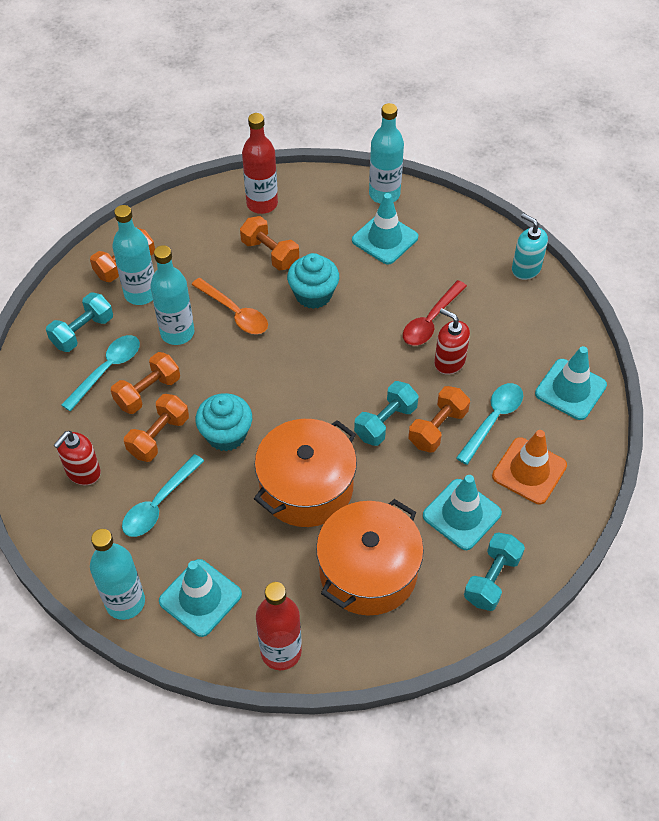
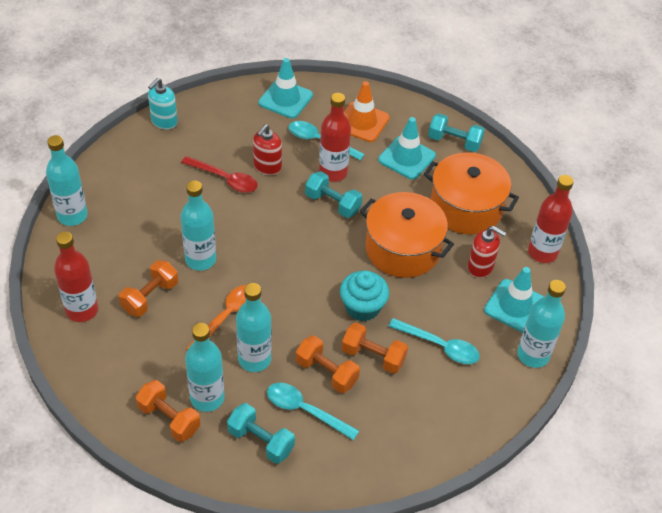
camera: 100 degrees left, 5 degrees down
red soap dispenser [54,431,101,485] -> red soap dispenser moved to [468,226,506,278]
turquoise cupcake [287,253,339,309] -> turquoise bottle [181,180,216,271]
turquoise traffic cone [352,193,418,265] -> none
orange dumbbell [408,386,470,453] -> red bottle [319,93,351,182]

